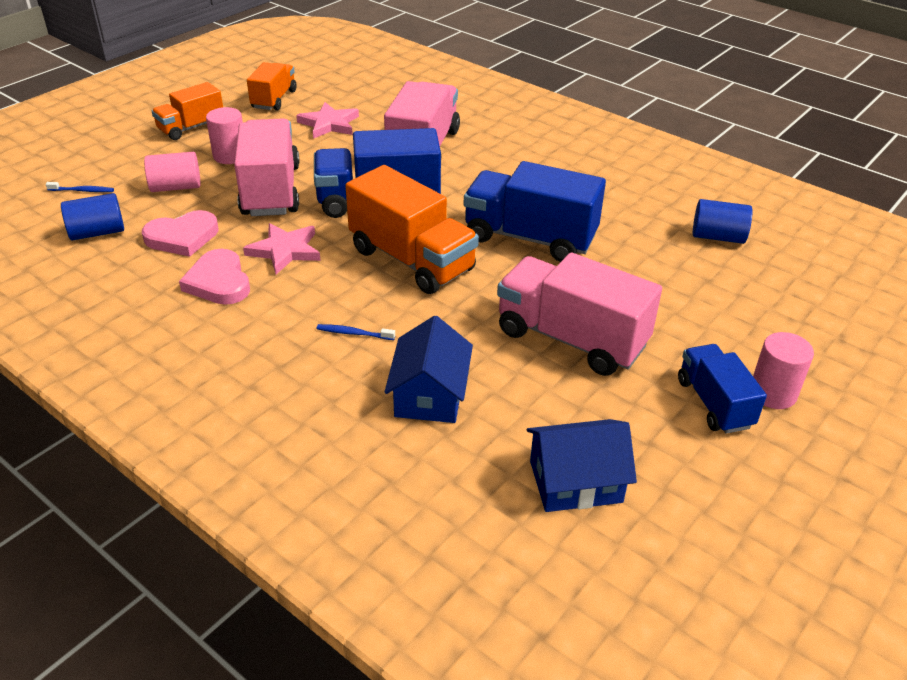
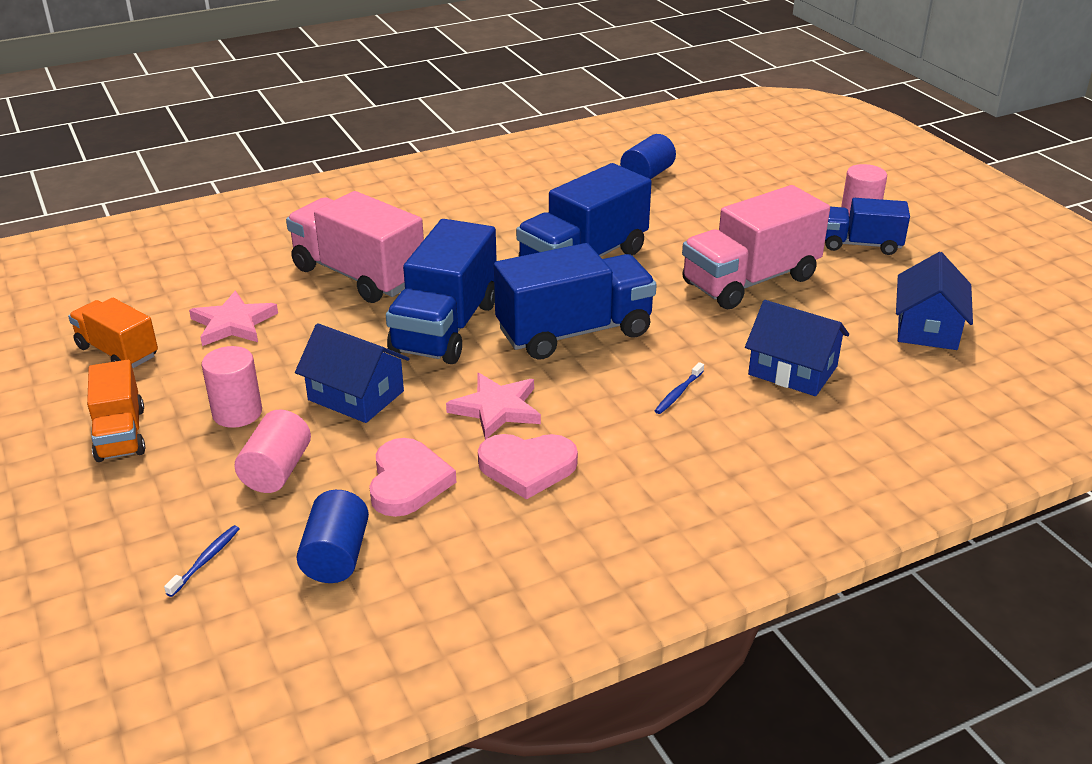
camera: 65 degrees left, 5 degrees down
pink truck [234,118,300,216] -> blue house [295,323,410,423]
orange truck [345,165,479,294] -> blue truck [494,243,657,360]

